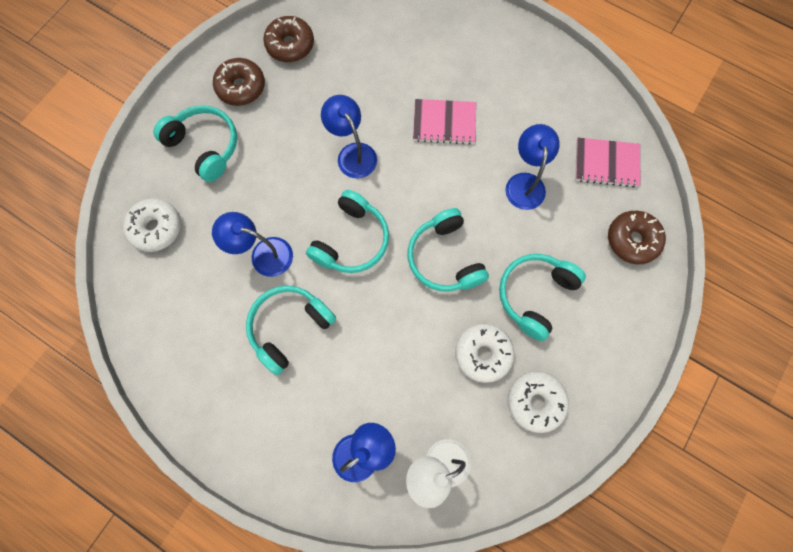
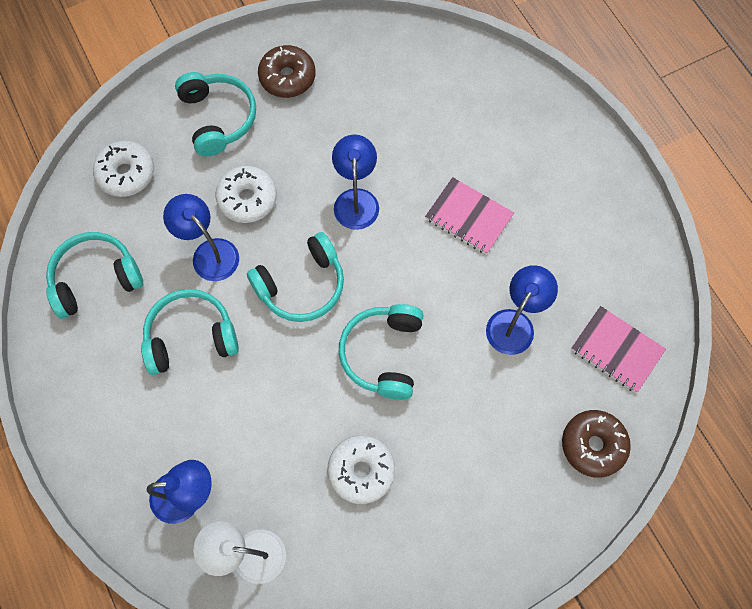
camera: 30 degrees right, 5 degrees down
brown donut [263,16,314,62] -> none
turquoise headphones [499,254,586,341] -> turquoise headphones moved to [46,232,143,319]
white donut [508,371,569,433] -> white donut moved to [216,166,277,223]

